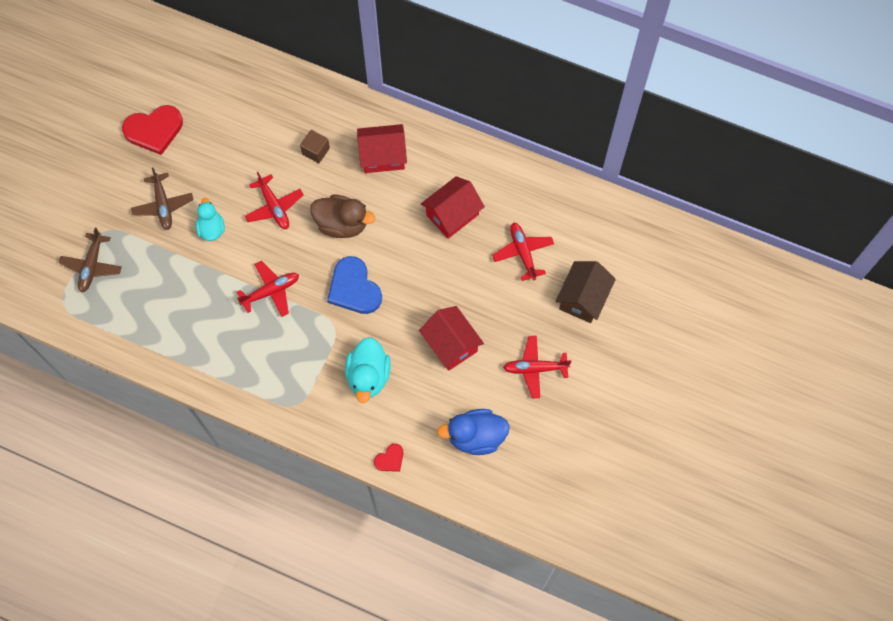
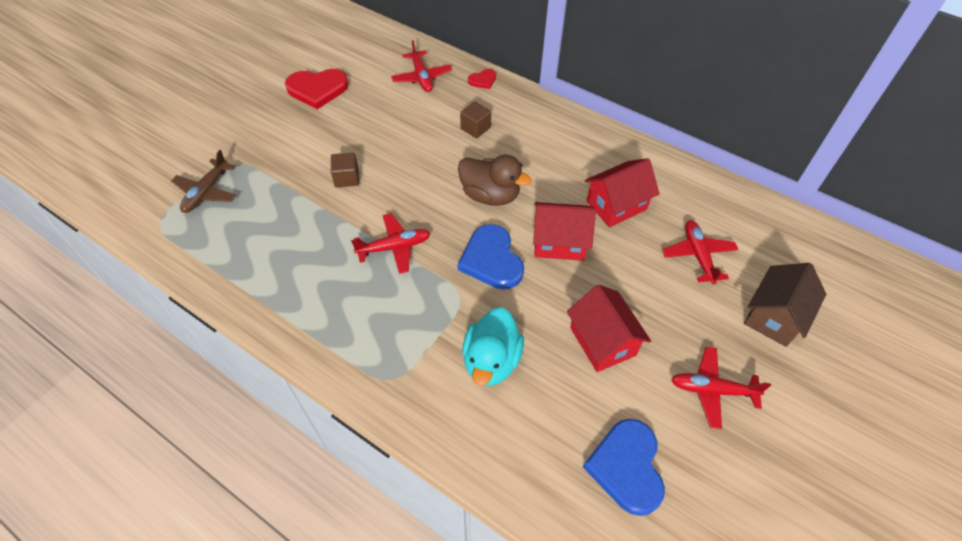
camera: 10 degrees right, 15 degrees down
brown plane [131,168,194,230] -> none
turquoise duck [196,198,225,241] -> brown cube [331,153,359,187]
red plane [245,172,304,229] -> red plane moved to [391,40,452,92]
red house [357,124,407,173] -> red house moved to [533,202,596,261]
red heart [374,444,403,472] -> red heart moved to [468,69,496,89]
blue duck [437,409,510,455] -> blue heart [583,419,665,516]

